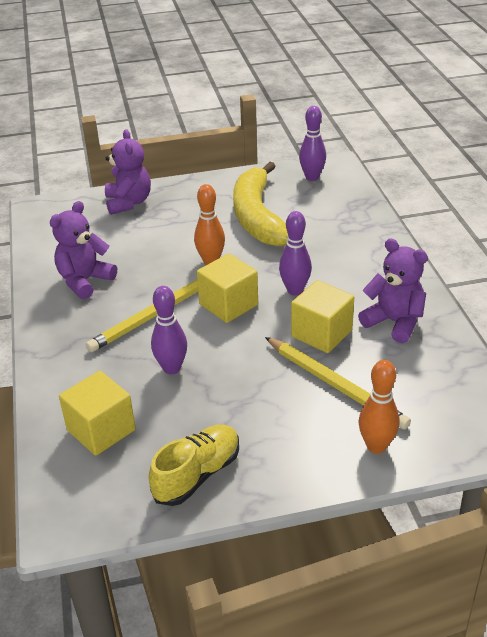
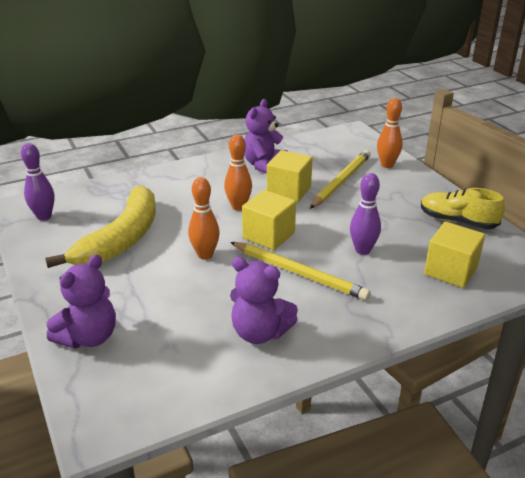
camera: 105 degrees left, 5 degrees down
purple teddy bear [105,129,151,215] -> purple teddy bear turned 150 degrees clockwise [47,254,116,349]
yellow banana [233,162,288,247] -> yellow banana turned 45 degrees counterclockwise [45,186,156,268]
purple bowling pin [279,211,312,295] -> orange bowling pin [224,134,252,211]

